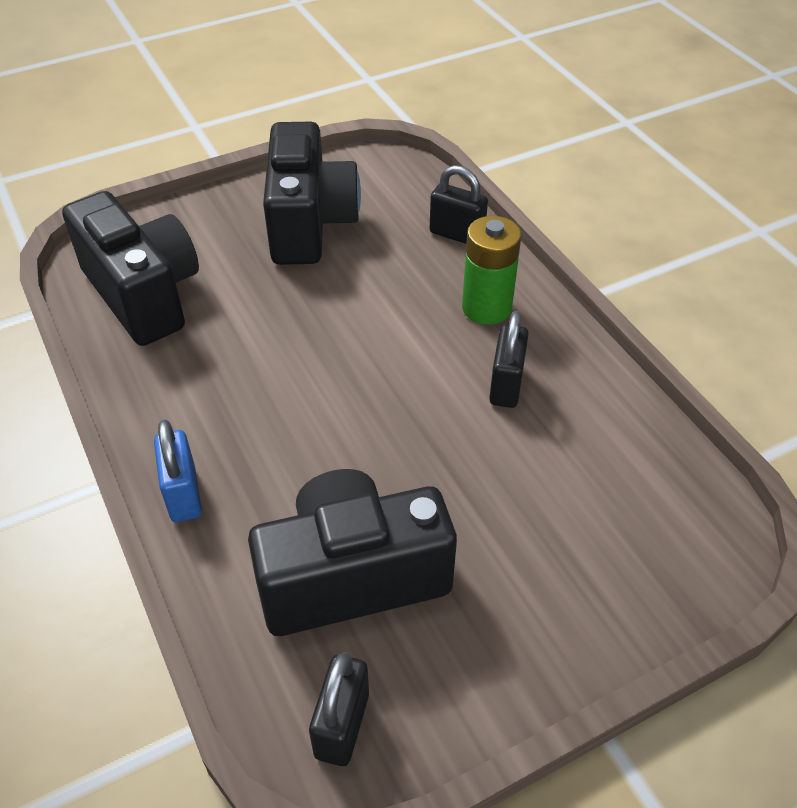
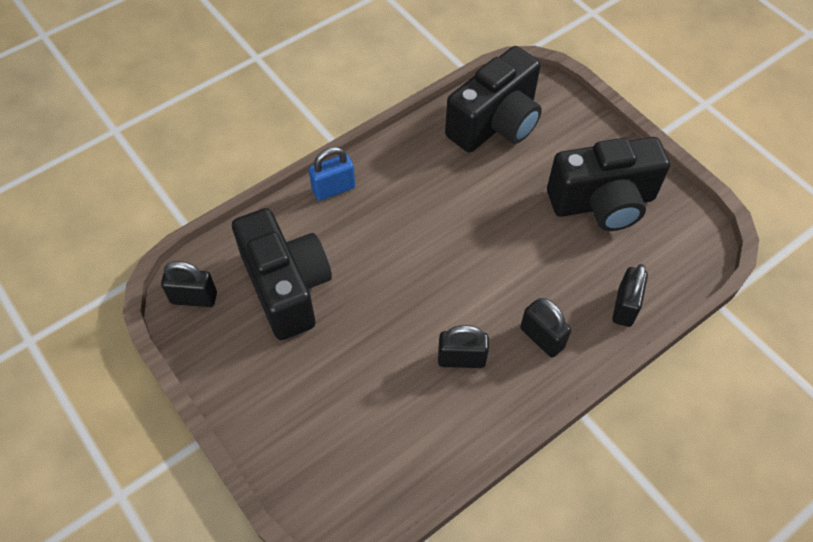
camera: 80 degrees right, 10 degrees up
green battery [462,216,521,325] -> black padlock [520,298,571,357]

